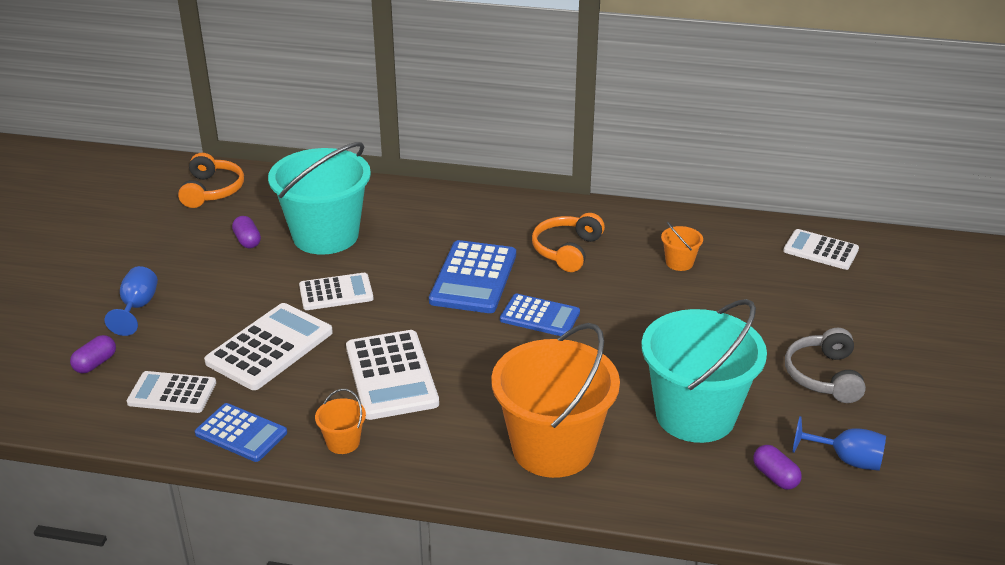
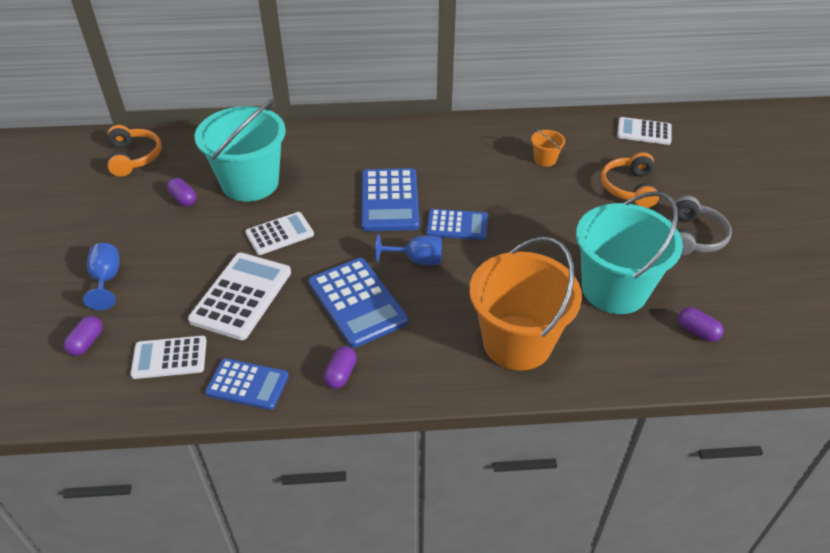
camera: 15 degrees left, 10 degrees up
orange bucket [315,389,366,454] -> purple capsule [324,346,357,389]
white calculator [346,330,439,420] -> blue calculator [308,258,408,348]
orange headphones [532,213,605,272] -> orange headphones moved to [601,152,659,208]
grey headphones [785,328,866,403] -> grey headphones turned 150 degrees counterclockwise [675,196,732,255]
blue goblet [792,416,886,471] -> blue goblet moved to [375,234,442,265]

